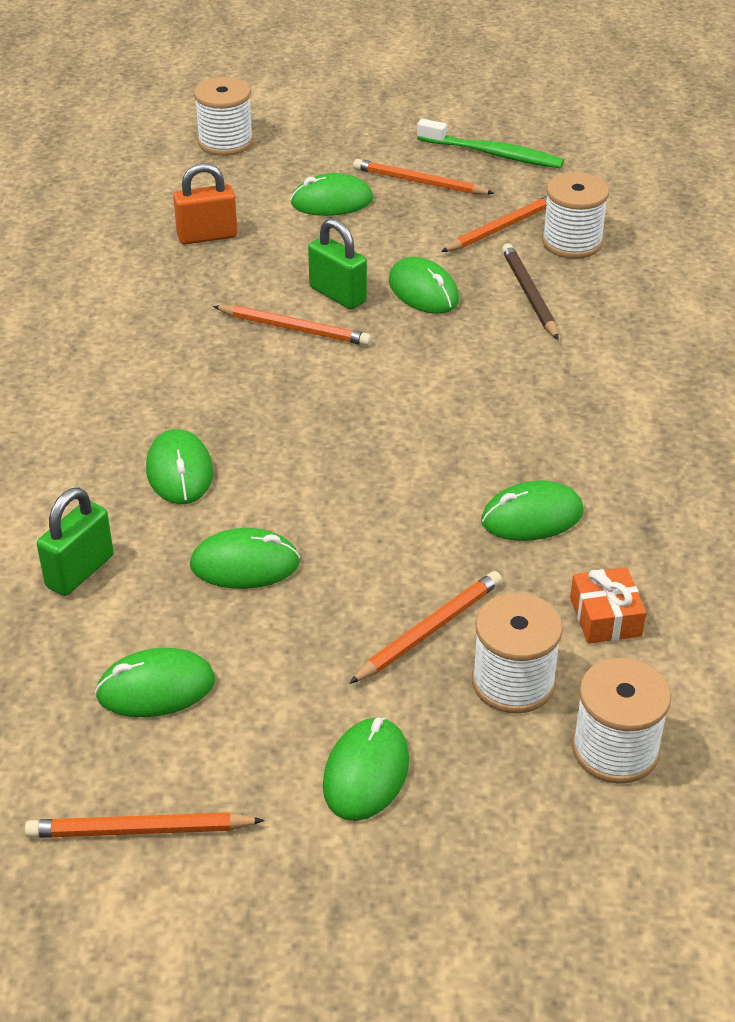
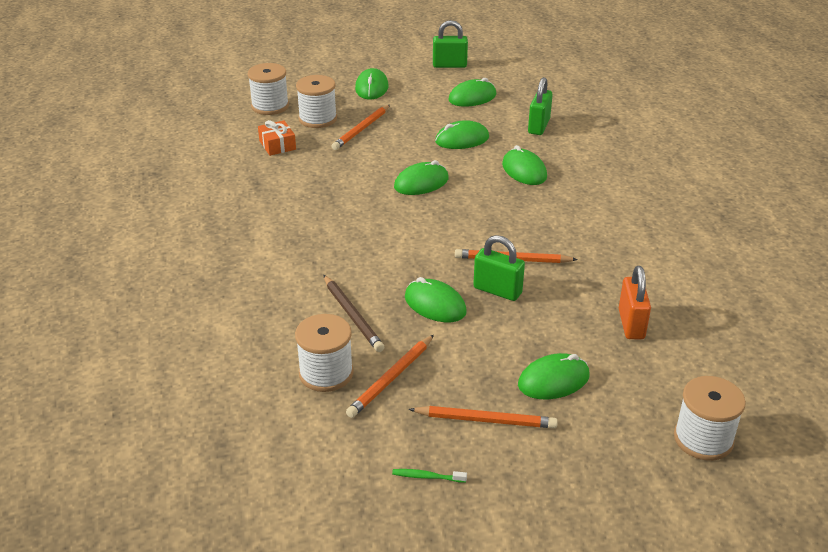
camera: 165 degrees right, 5 degrees down
orange pencil [25,812,264,838] -> green padlock [433,20,468,68]
orange padlock [173,163,238,245] -> orange padlock turned 60 degrees counterclockwise [619,266,651,339]
green toothbrush [417,119,564,168] -> green toothbrush [392,469,467,483], size x0.45
green mouse [481,481,584,541] -> green mouse moved to [394,160,449,195]

